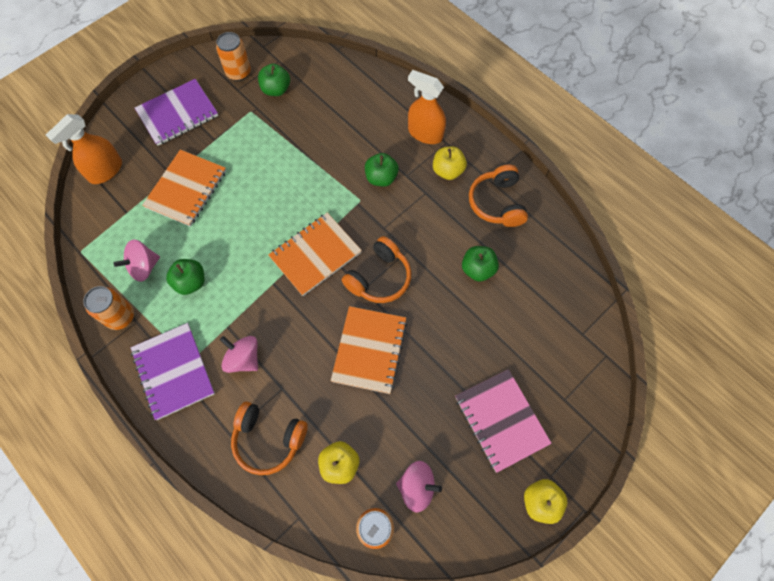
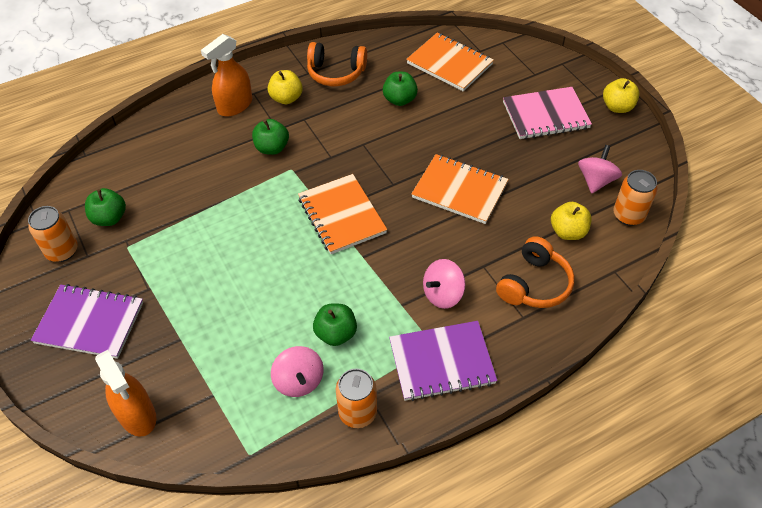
camera: 75 degrees left, 15 degrees down
purple notebook [135,79,218,146] -> purple notebook turned 60 degrees counterclockwise [31,284,143,359]
orange notebook [142,150,226,227] -> orange notebook moved to [406,33,494,91]
orange headphones [342,236,411,303] -> none

